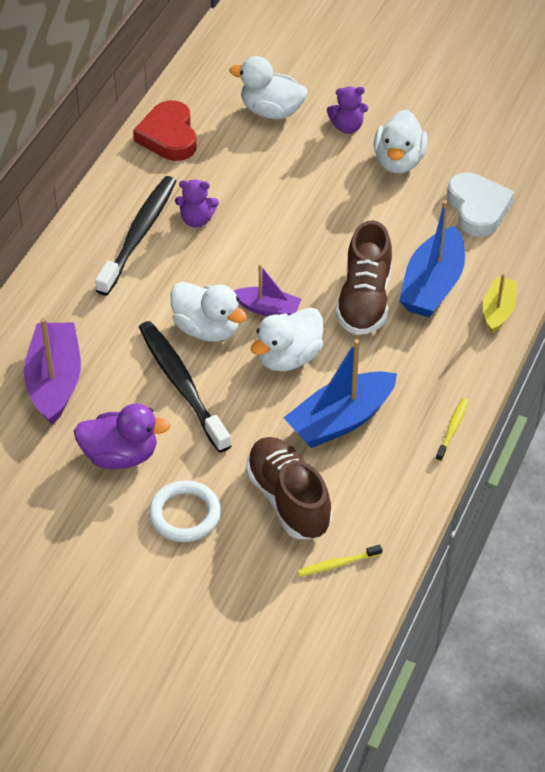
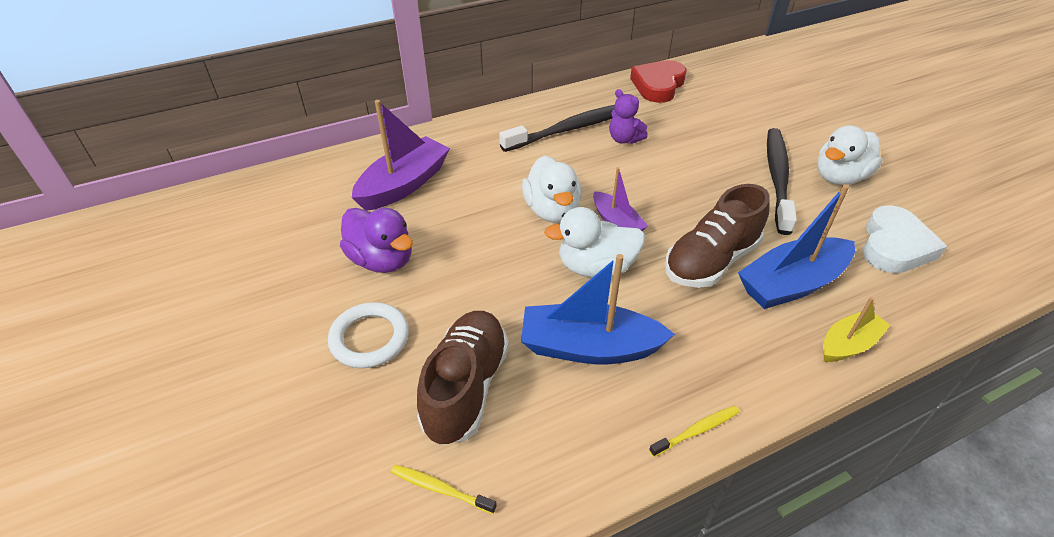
camera: 40 degrees right, 5 degrees down
black toothbrush [139,321,231,453] -> black toothbrush moved to [767,128,797,235]
white duck [229,56,308,119] -> none
purple teddy bear [327,86,368,134] -> none

